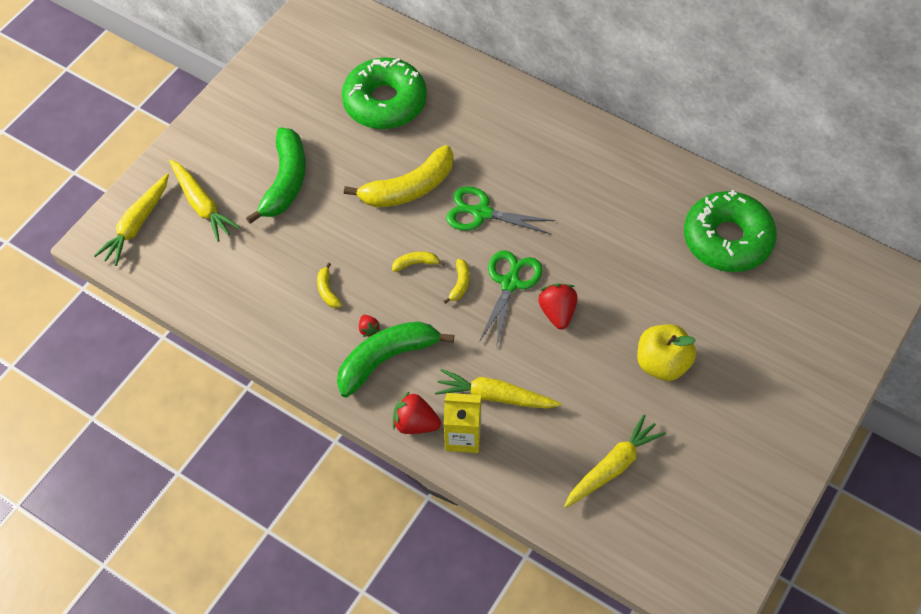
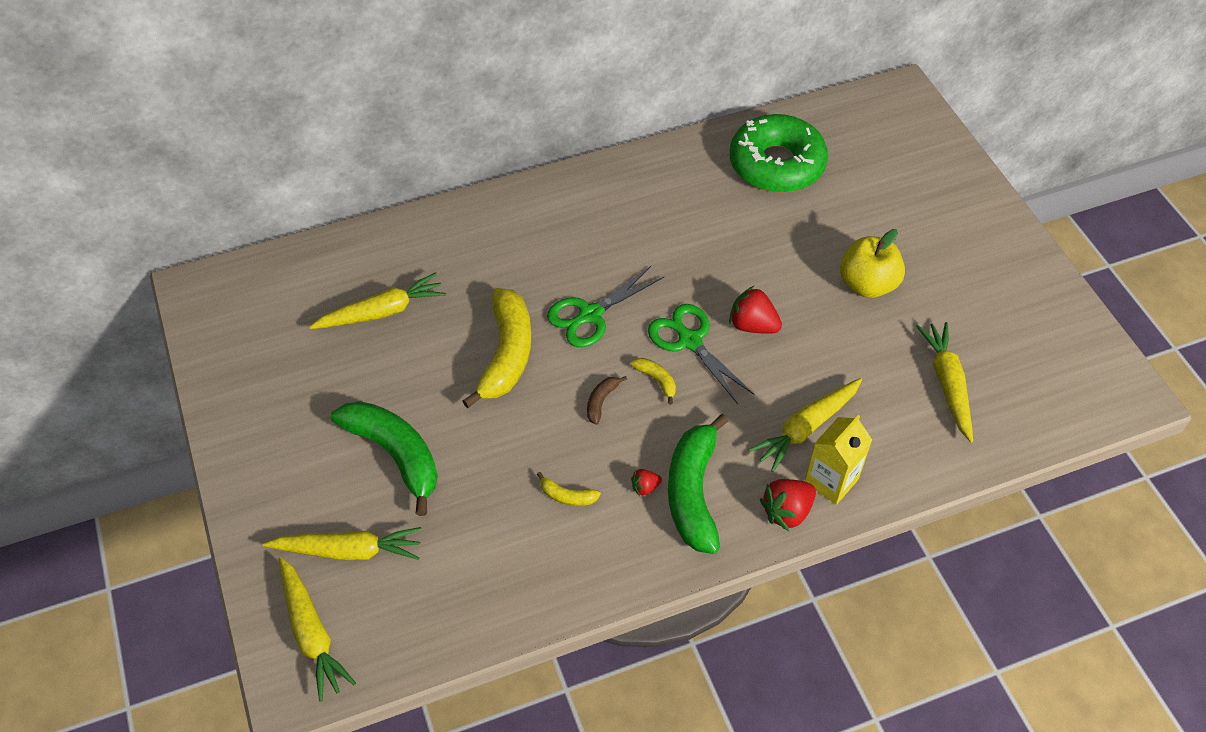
camera: 55 degrees left, 5 degrees down
green donut [342,58,427,129] -> yellow carrot [309,272,446,329]
red strawberry [359,315,380,337] -> red strawberry turned 150 degrees clockwise [631,469,662,496]
yellow banana [392,251,445,272] -> brown banana [587,376,627,425]

